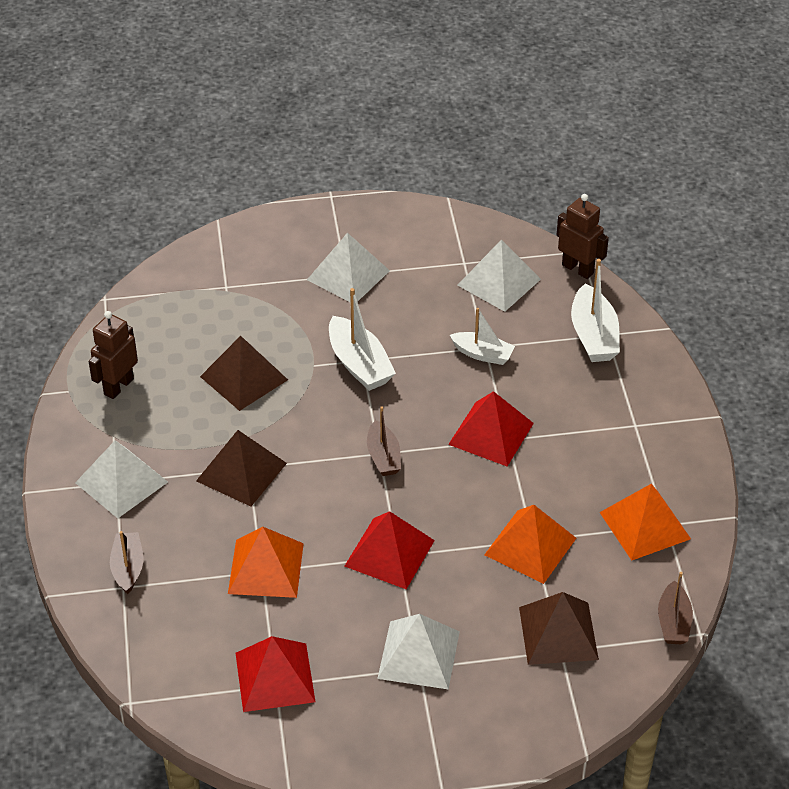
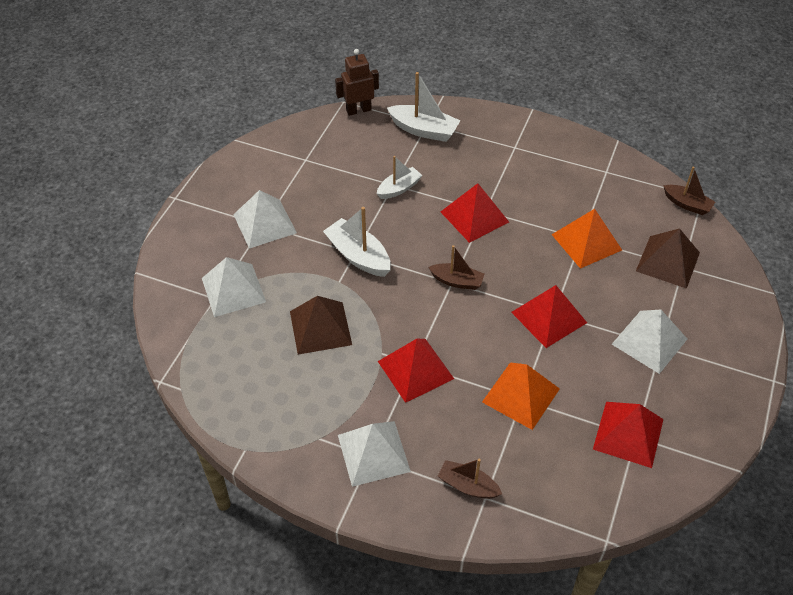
camera: 60 degrees left, 5 degrees up
brown robot [89,311,138,399] -> none
brown pyramid [196,430,287,506] -> red pyramid [378,339,454,403]
white boat [329,288,396,391] -> white boat turned 135 degrees counterclockwise [323,207,391,277]
white pyramid [458,239,541,312] -> white pyramid moved to [202,257,266,317]
orange pyramid [600,484,691,561] -> none

